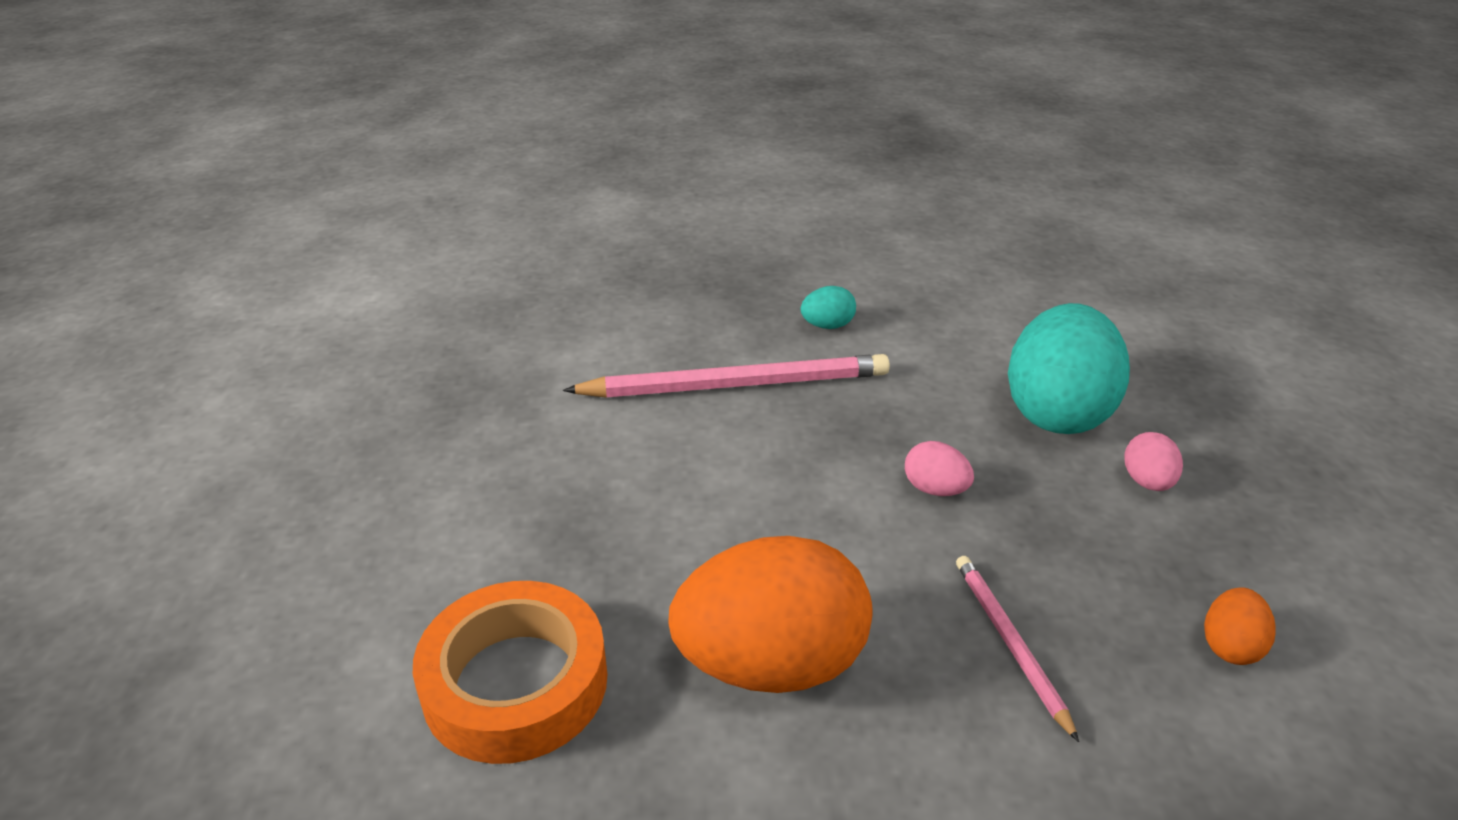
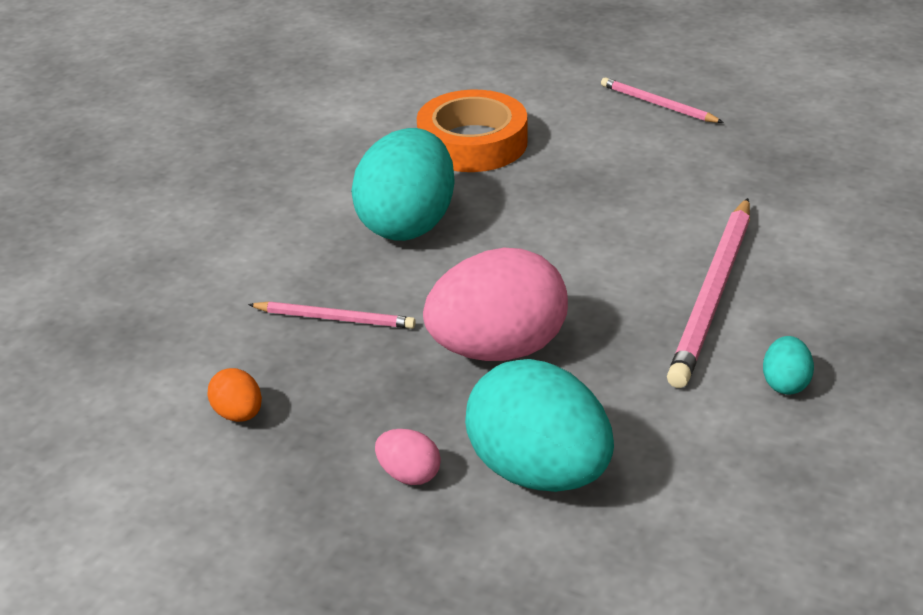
camera: 120 degrees right, 0 degrees up
orange egg [668,536,872,693] -> turquoise egg [351,128,455,241]
pink egg [905,441,974,496] -> pink egg [423,248,568,361], size x2.32
none -> pink pencil [601,77,724,123]

